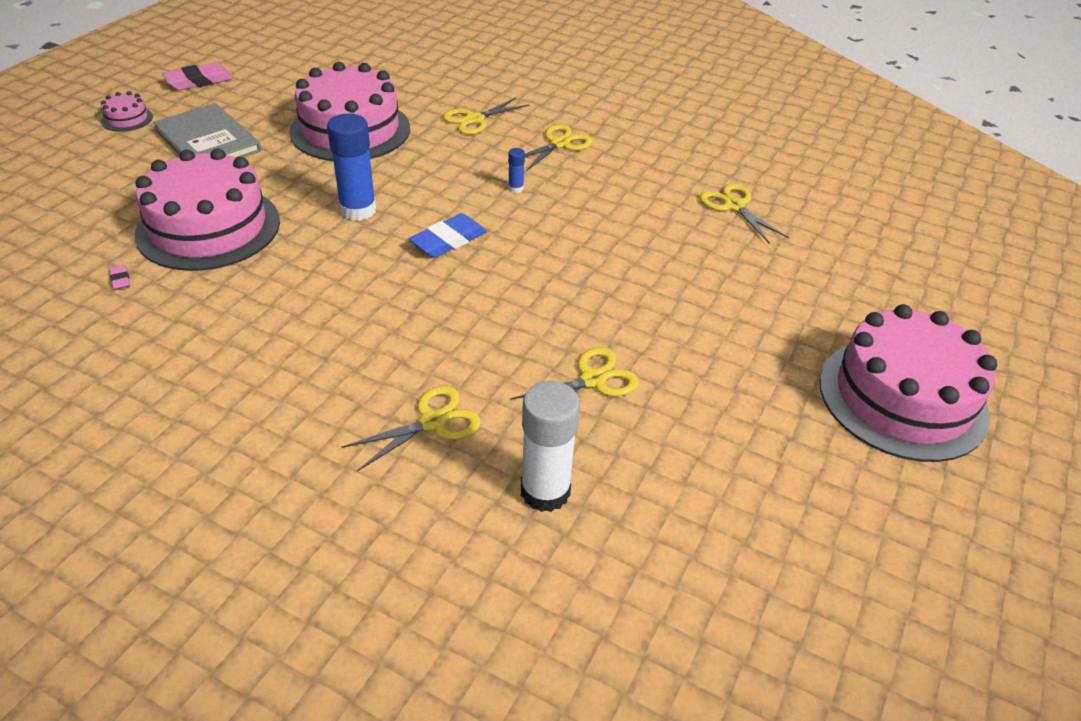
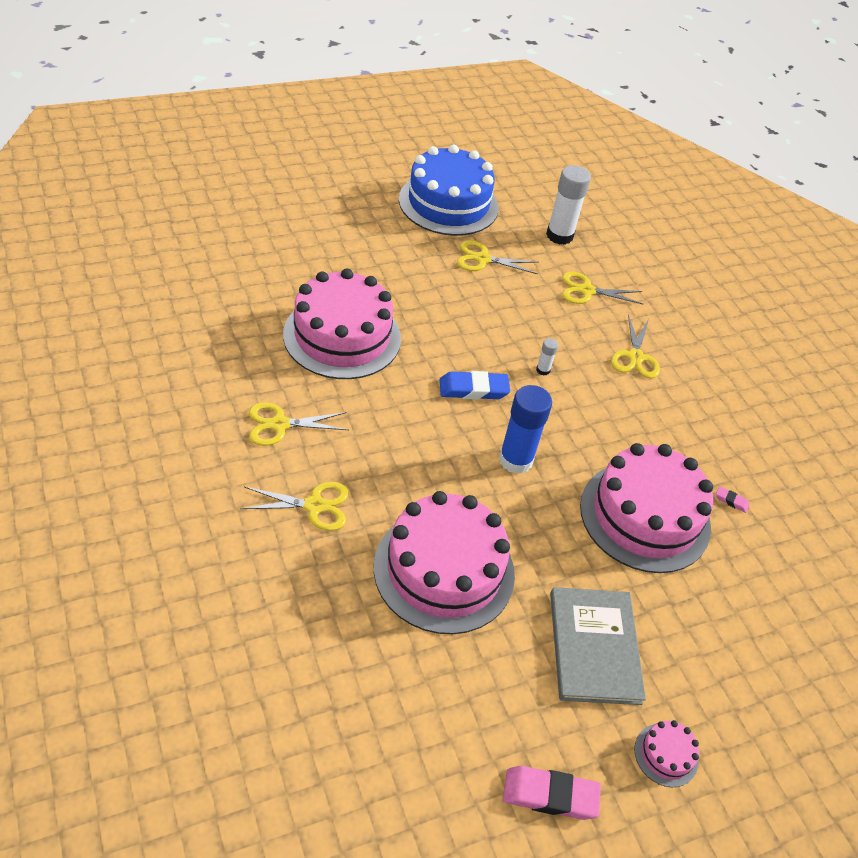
camera: 145 degrees left, 5 degrees up
pink eraser [109,265,130,290] -> pink eraser turned 75 degrees counterclockwise [716,486,749,513]
blue glue stick [508,148,525,193] -> none
yellow scissors [699,184,789,244] -> yellow scissors moved to [611,315,660,378]
pink cake [820,304,997,462] -> pink cake moved to [283,269,401,379]
none -> blue cake [399,145,499,236]
none -> white glue stick [536,338,558,375]

